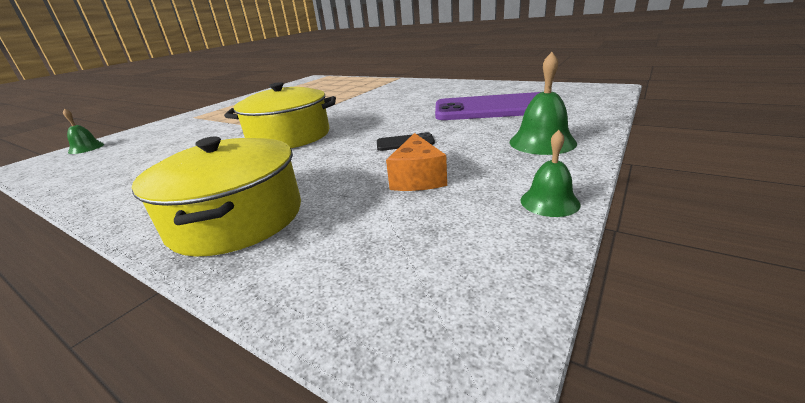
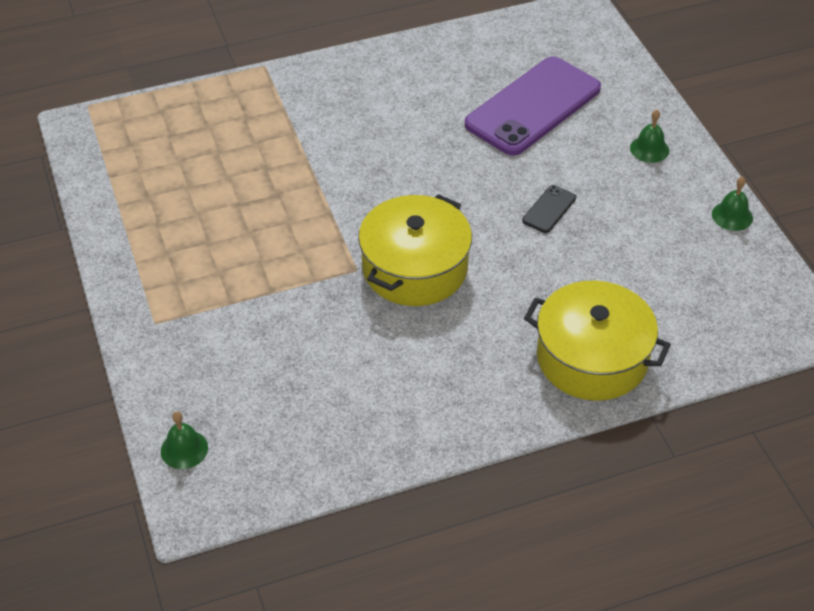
camera: 55 degrees left, 20 degrees up
orange cheese [386,133,447,191] -> none
green bell [510,52,577,155] -> green bell [630,110,669,163], size x0.64

